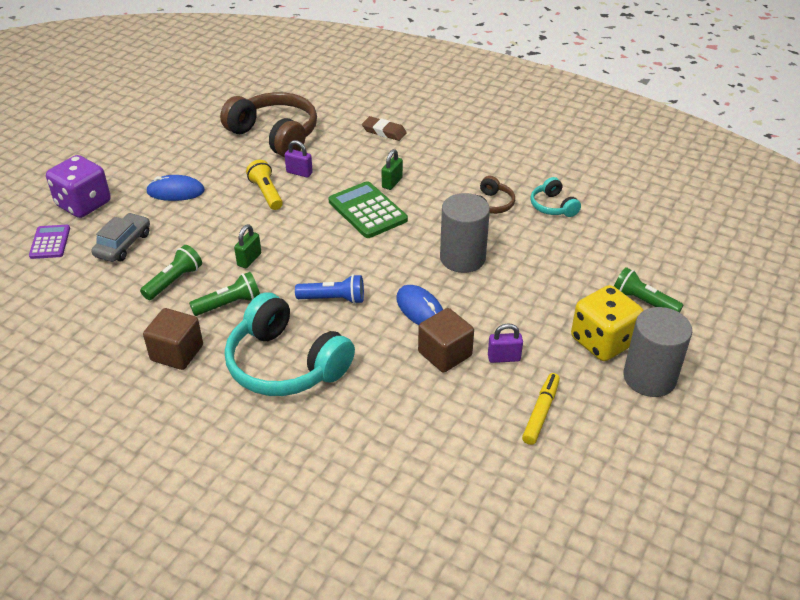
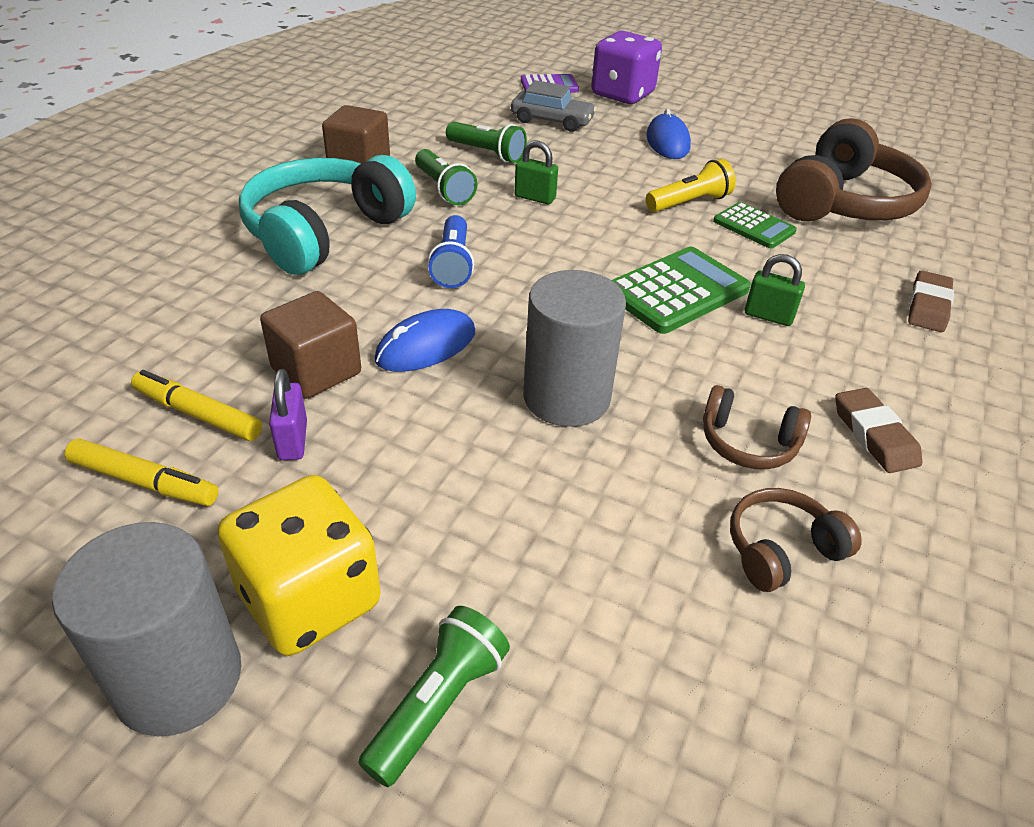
camera: 85 degrees right, 0 degrees up
purple padlock [285,140,313,178] -> green calculator [713,202,797,248]
turquoise headphones [530,177,581,217] -> brown headphones [730,488,862,592]
none -> yellow marker [131,370,262,441]
none -> brown eraser [835,388,922,473]

